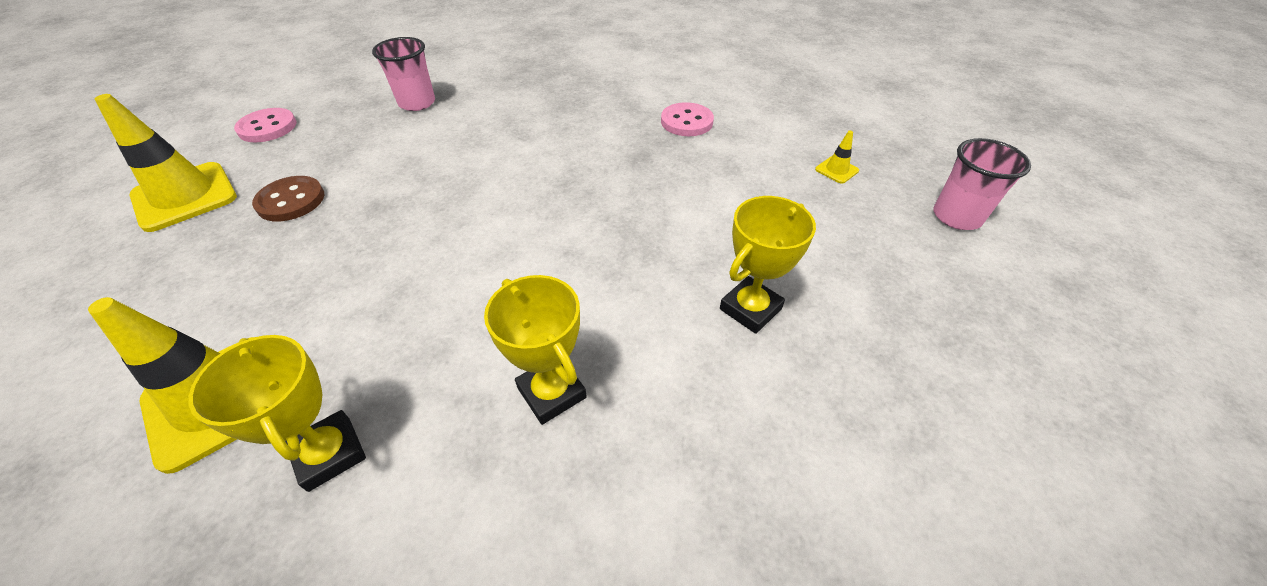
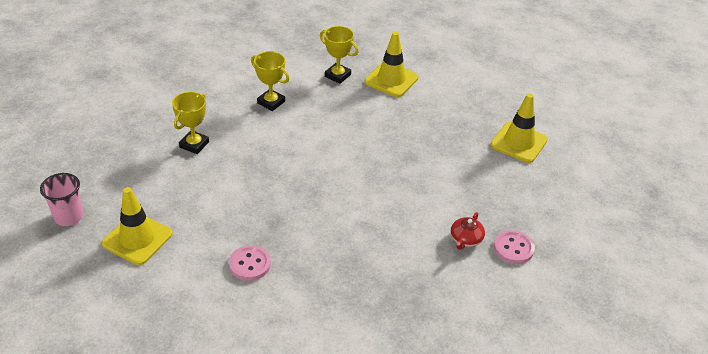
camera: 160 degrees right, 5 degrees down
pink button [234,108,297,143] -> pink button moved to [494,230,535,264]
brown button [252,176,324,221] -> none
pink cup [372,37,435,111] -> red teapot [451,212,485,250]
yellow traffic cone [815,131,859,184] -> yellow traffic cone [102,187,173,265], size x2.31

